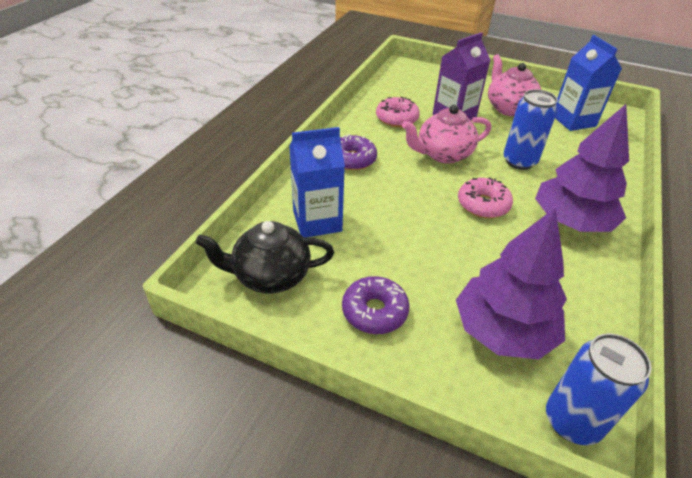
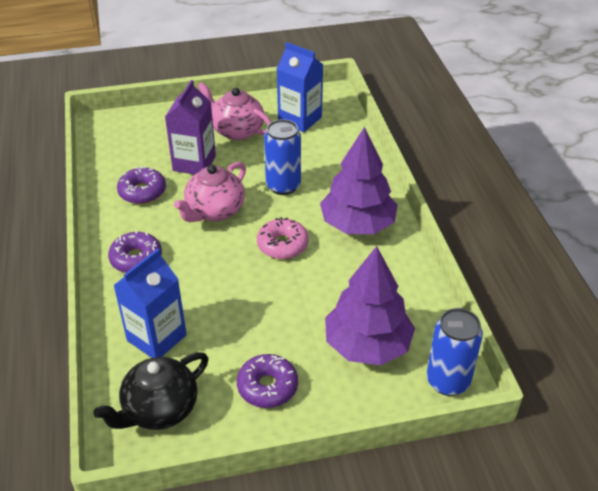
camera: 35 degrees left, 0 degrees up
pink donut [376,97,420,127] -> purple donut [117,166,166,204]

